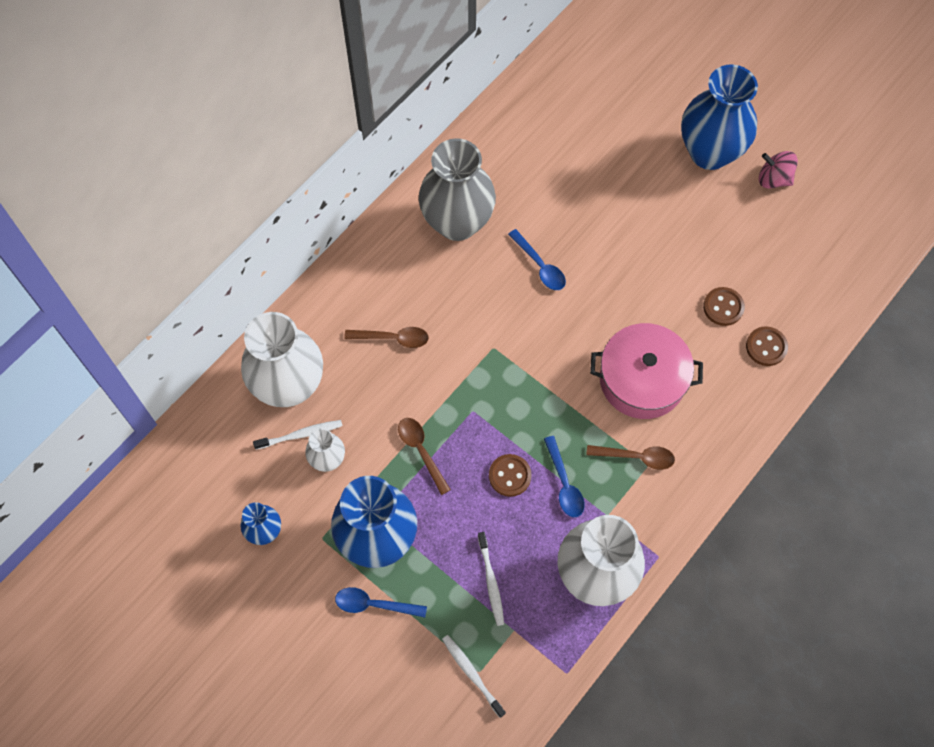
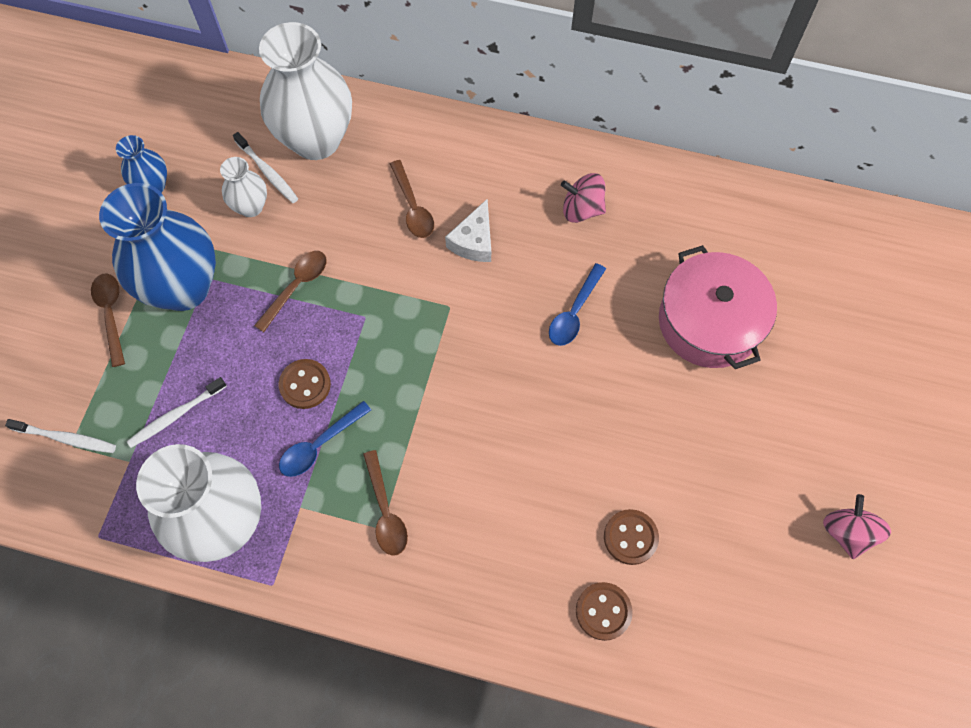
camera: 65 degrees right, 0 degrees up
blue spoon [335,587,427,618] -> brown spoon [91,274,125,367]
grey vase [419,138,496,241] -> pink spinning top [561,173,606,223]
white toothbrush [442,635,506,718] -> white toothbrush turned 75 degrees clockwise [5,419,116,453]
pink pot [590,323,703,419] -> pink pot moved to [659,245,777,369]
blue vase [681,65,758,170] -> none
none -> white cheese [445,198,491,262]

